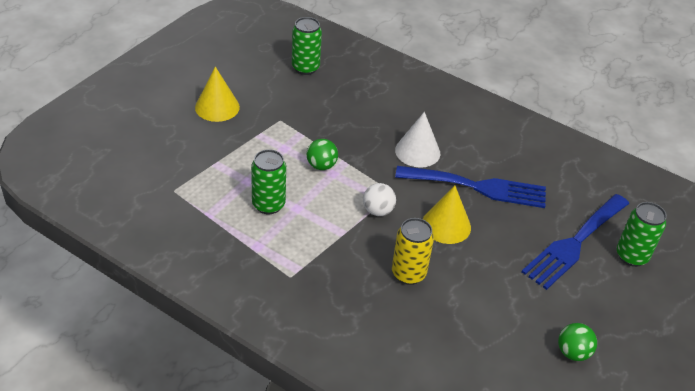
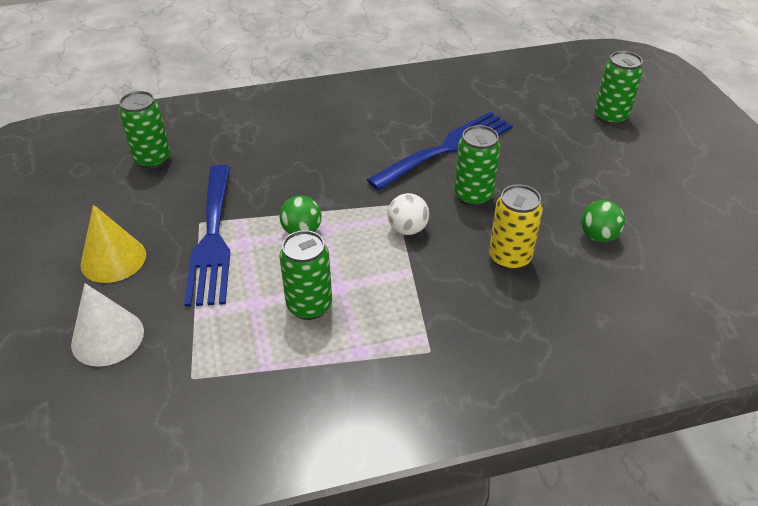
camera: 45 degrees left, 0 degrees up
white cone [395,112,440,168] -> white cone moved to [71,283,144,367]
yellow cone [423,186,471,244] -> green can [454,125,501,206]
blue fork [522,194,629,290] -> blue fork moved to [184,165,231,307]
green ball [558,323,597,361] -> green ball moved to [581,200,625,242]

